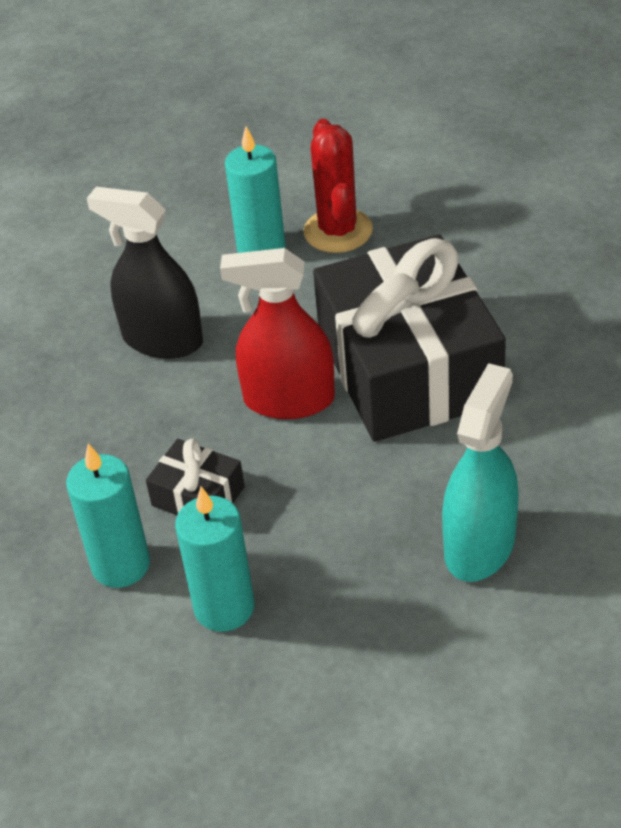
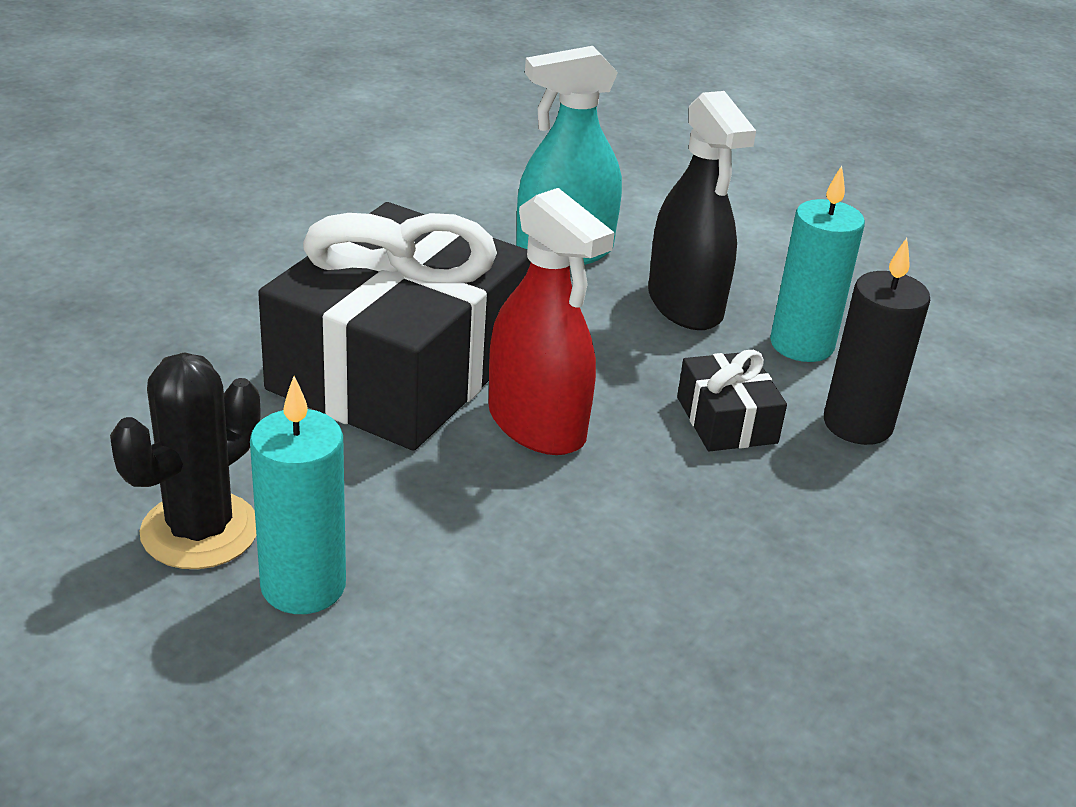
camera: 140 degrees left, 10 degrees down
turquoise candle [66,443,150,588] -> black candle [824,238,930,445]
black spray bottle [87,187,203,359] -> black spray bottle moved to [648,91,756,330]
red cactus [303,119,373,253] -> black cactus [110,352,261,569]

